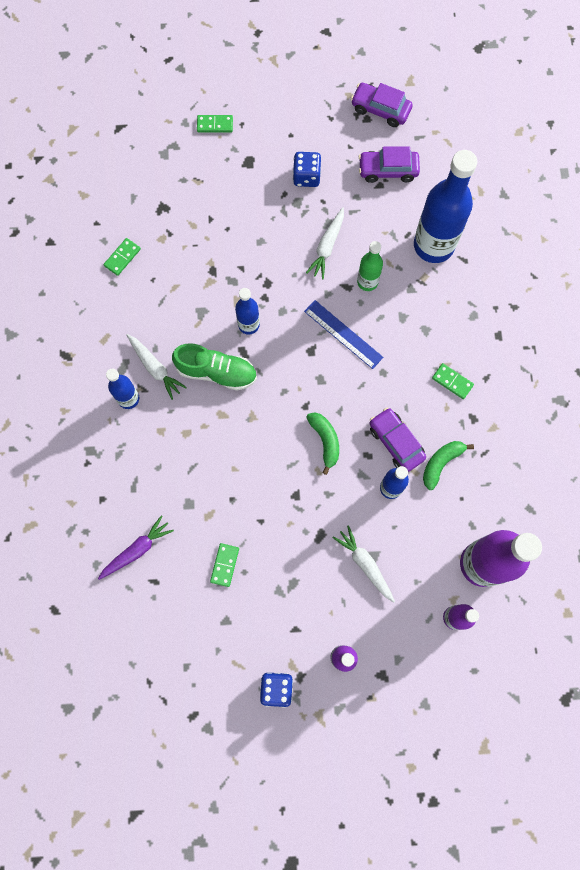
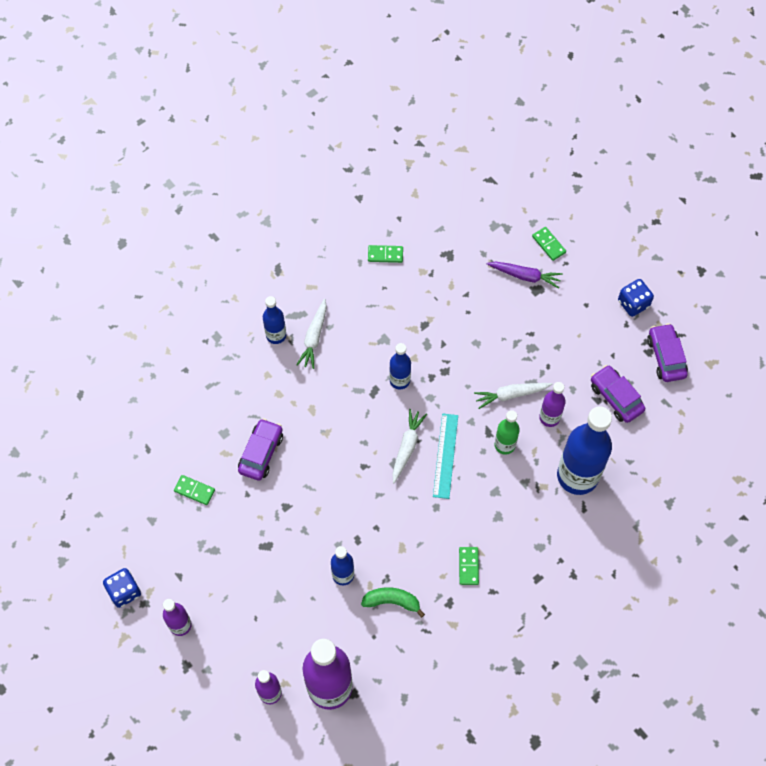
camera: 55 degrees right, 10 degrees down
purple carrot [98,516,174,580] -> purple carrot moved to [487,262,563,289]
green shoe [172,343,257,390] -> none
green domino [210,543,239,587] -> green domino turned 45 degrees clockwise [174,475,215,505]
blue dice [293,152,321,187] -> blue dice moved to [618,279,654,317]
blue ruler [304,300,383,369] -> turquoise ruler [433,413,458,499]
green banana [306,412,339,475] -> none
white carrot [333,525,395,602] -> white carrot moved to [392,409,427,483]
purple car [370,408,426,472] -> purple car moved to [238,418,283,481]
none -> purple bottle [539,382,566,427]

